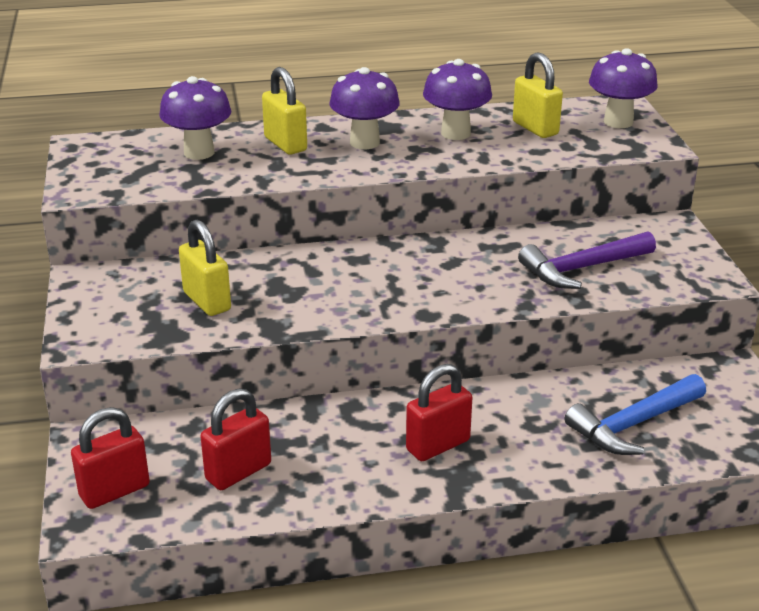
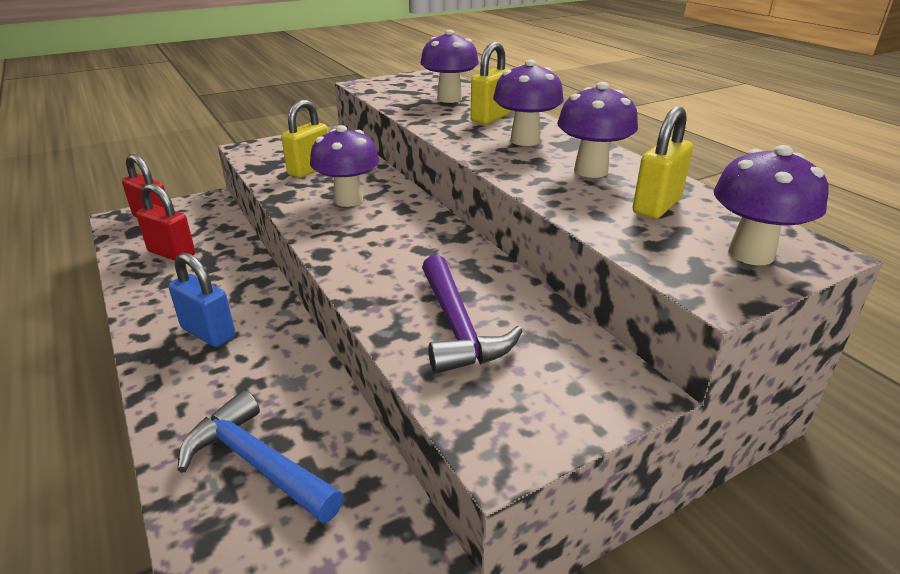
camera: 70 degrees right, 0 degrees up
red padlock [406,364,472,461] -> blue padlock [168,253,235,347]
purple hammer [518,231,656,289] -> purple hammer turned 150 degrees counterclockwise [422,255,522,374]
none -> purple mushroom [310,125,379,207]

